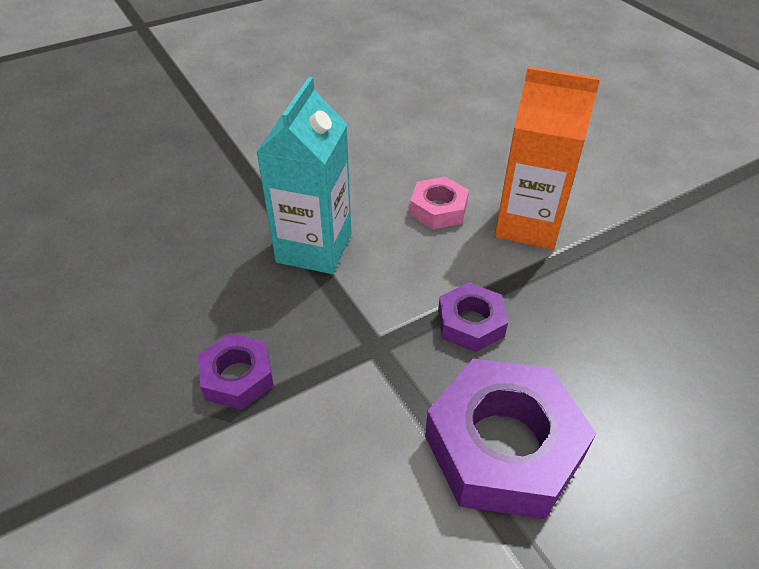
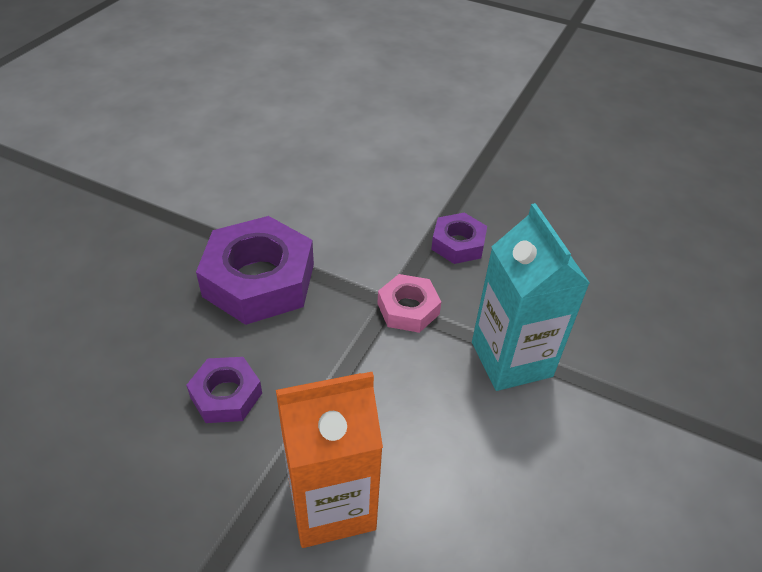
camera: 145 degrees right, 0 degrees up
pink nut [410,177,469,229] -> pink nut moved to [377,274,441,333]
purple nut [438,282,508,352] -> purple nut moved to [186,357,262,423]

